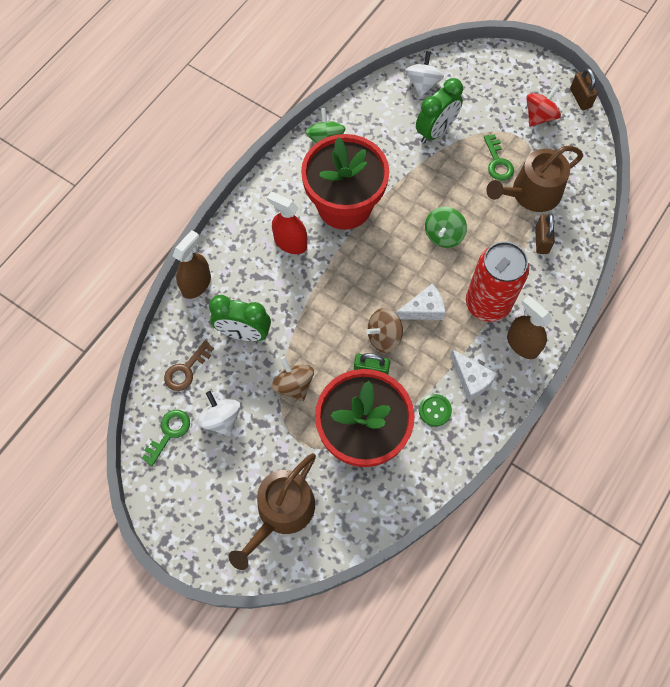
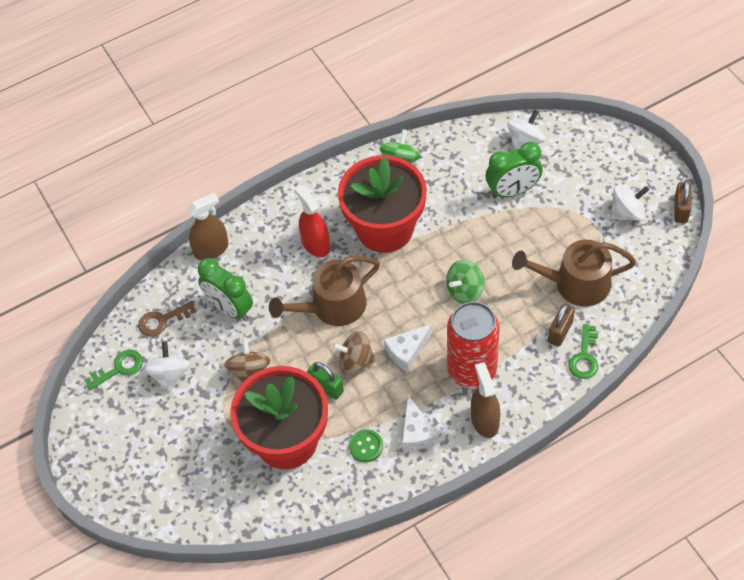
camera: 30 degrees right, 10 degrees down
brown watering can [229,453,316,570] -> brown watering can moved to [269,256,380,326]
white cheese [396,283,445,320] -> white cheese turned 135 degrees clockwise [384,324,432,372]
green key [484,134,514,181] -> green key moved to [568,324,598,379]
red spinning top [526,86,561,127] -> white spinning top [610,186,649,221]

